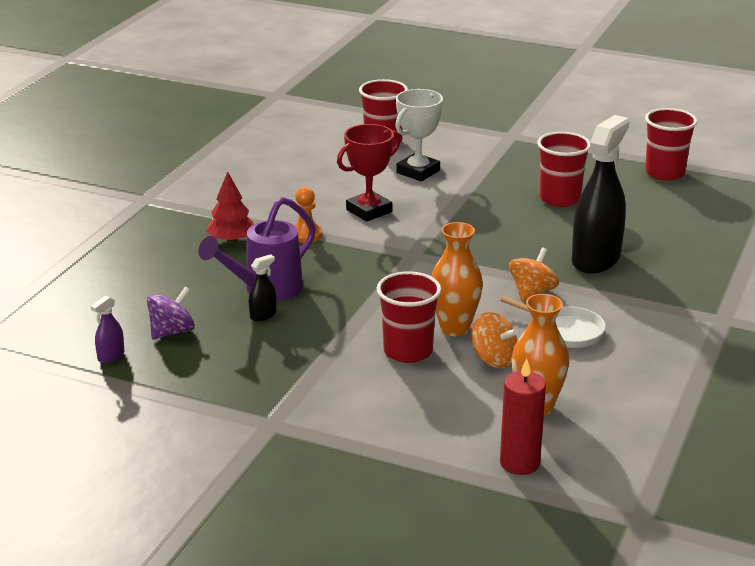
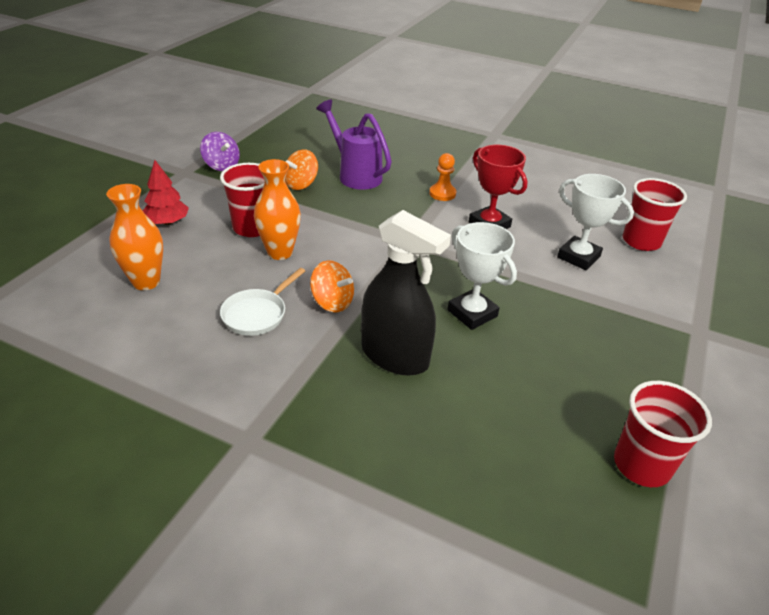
camera: 90 degrees right, 10 degrees up
purple spray bottle [91,296,124,363] -> none
purple spinning top [147,287,195,339] -> purple spinning top moved to [200,132,240,171]
red tree [206,172,254,243] -> red tree moved to [143,160,189,225]
black spray bottle [249,254,276,321] -> none
orange spinning top [472,312,518,368] -> orange spinning top moved to [285,149,318,190]
red candle [500,358,546,475] -> none
red cup [537,132,590,207] -> none
none -> white trophy [447,222,517,330]

